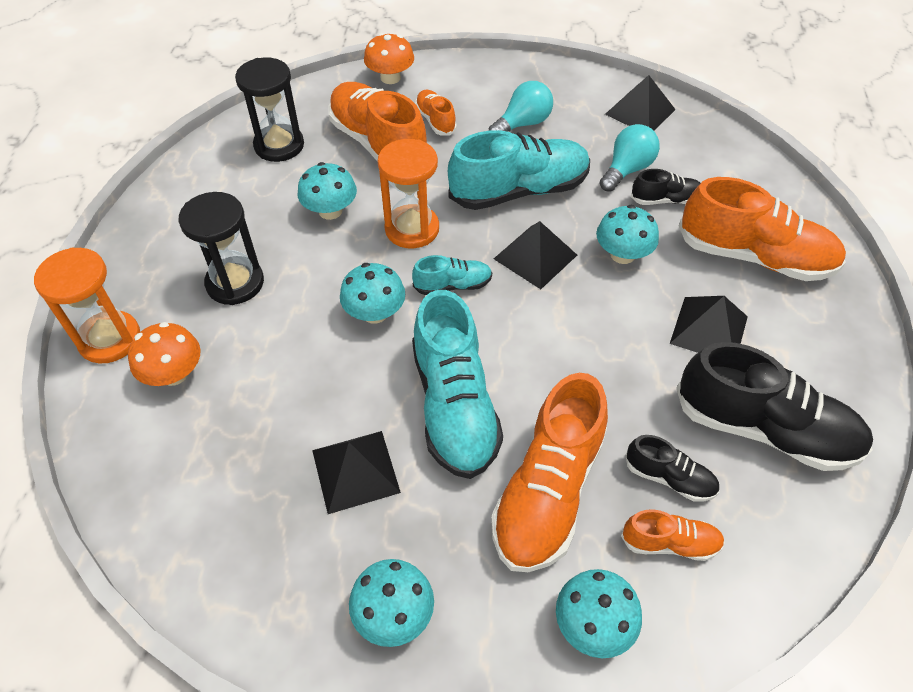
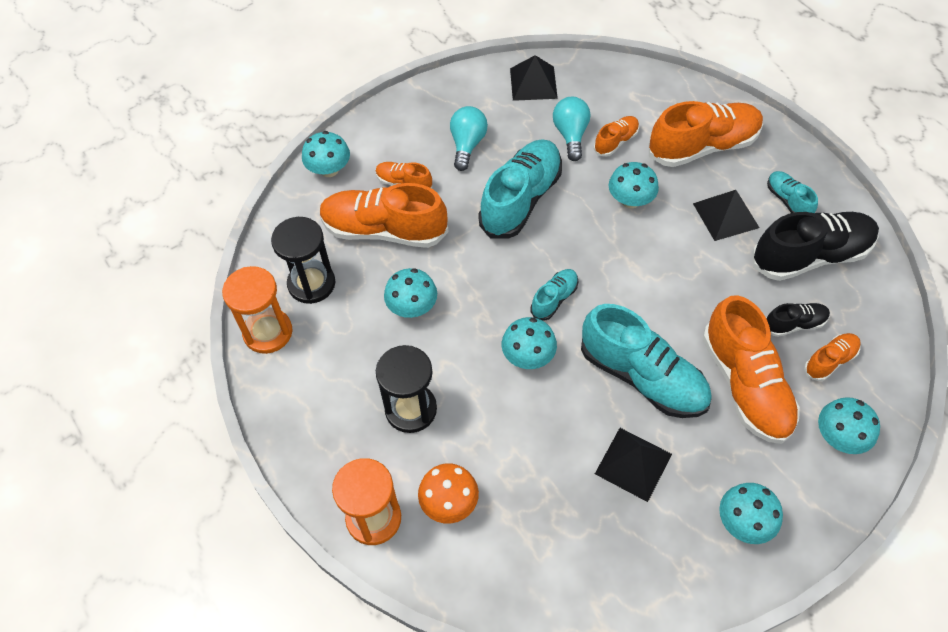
camera: 40 degrees left, 5 degrees up
orange mushroom [364,33,414,84] -> turquoise mushroom [302,131,350,177]
orange hourglass [378,139,439,248] -> orange hourglass moved to [222,266,292,354]
black pyramid [494,221,577,289] -> none
black shoe [631,169,700,205] -> orange shoe [594,116,639,157]
none -> turquoise shoe [767,171,818,213]

